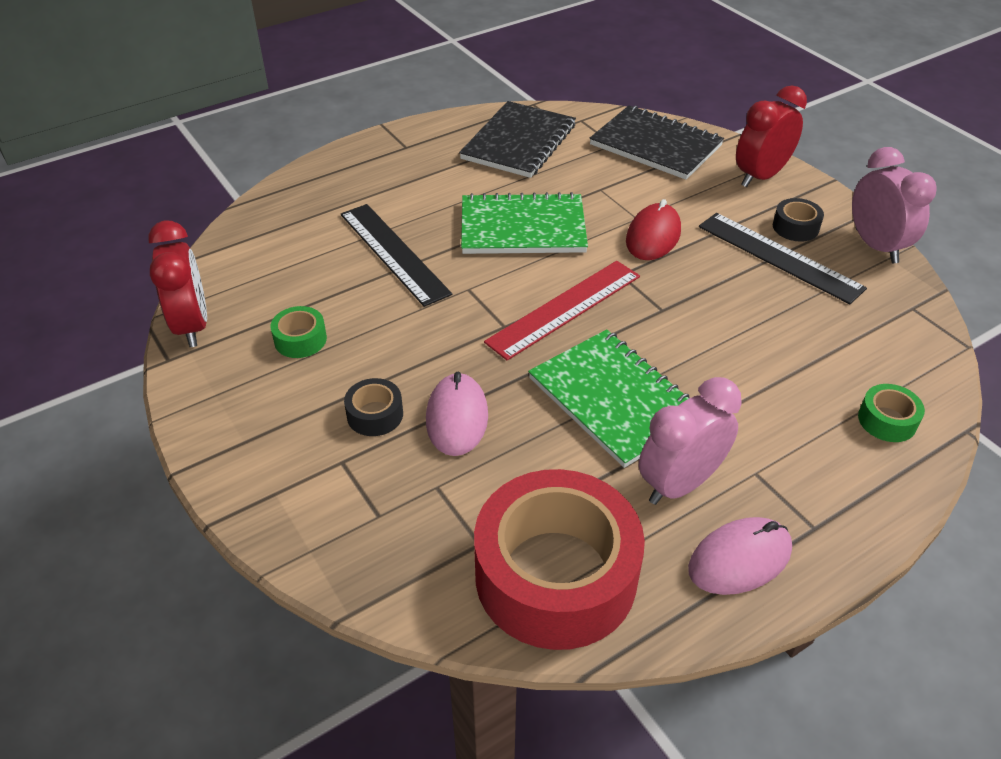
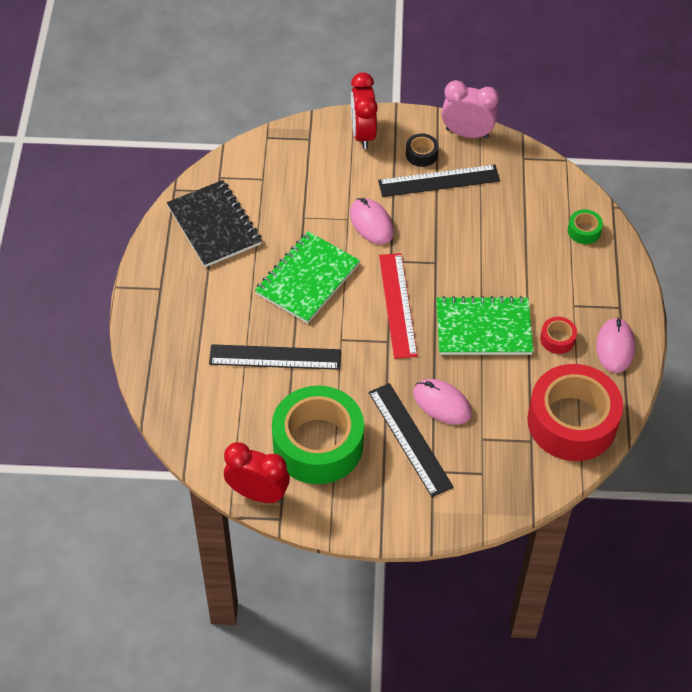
camera: 55 degrees left, 10 degrees up
green tape [270,306,327,358] -> green tape [272,385,364,484], size x2.48
black tape [344,378,403,436] -> black ruler [369,383,454,497]
black notebook [590,105,724,180] -> none
red mouse [626,199,681,260] -> pink mouse [350,198,394,244]
pink clock [639,377,742,505] -> red tape [540,317,577,354]

